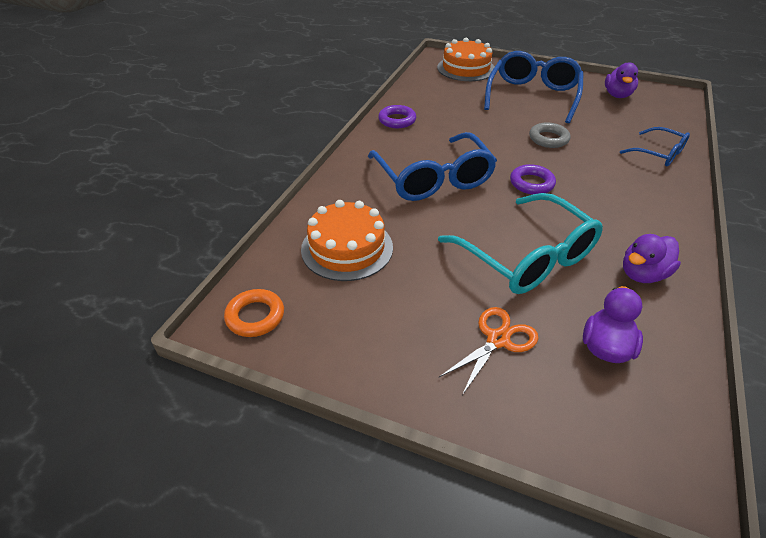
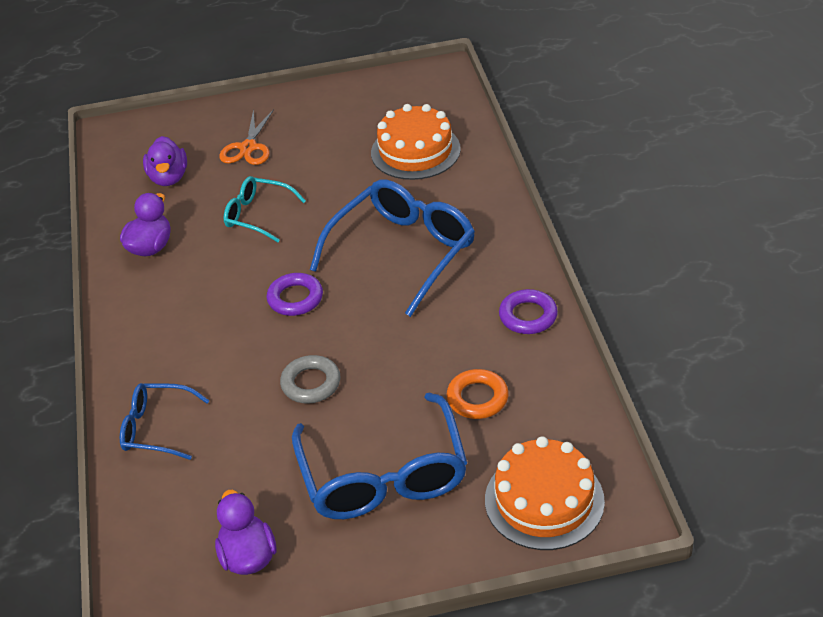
camera: 150 degrees right, 0 degrees up
orange ring [224,289,284,337] -> orange ring moved to [446,369,509,419]
blue glasses [368,132,497,201] -> blue glasses turned 90 degrees clockwise [310,179,475,317]
turquoise glasses [438,193,603,294] -> turquoise glasses [224,176,306,242], size x0.55

